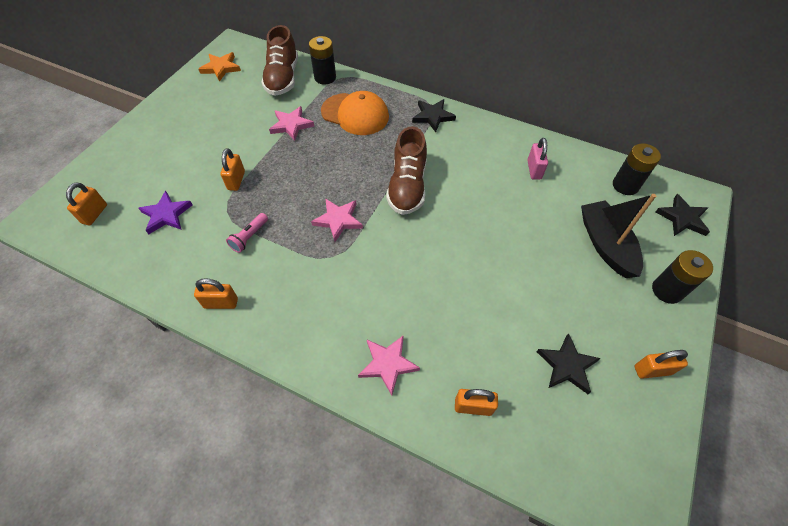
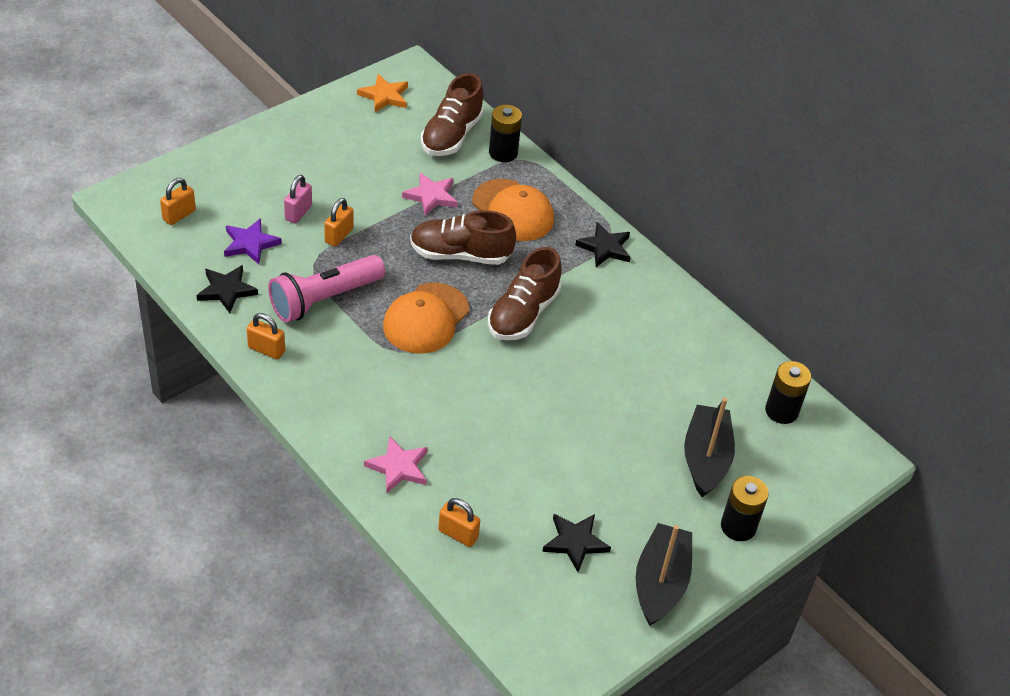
camera: 20 degrees right, 10 degrees down
pink flashlight [226,213,268,253] -> pink flashlight [268,255,385,322], size x2.17
pink star [311,199,363,242] -> orange cap [383,283,469,354]
pink padlock [527,138,548,180] -> pink padlock moved to [284,175,312,224]
orange padlock [635,350,688,379] -> black boat [636,523,692,626]
black star [655,194,710,236] -> black star moved to [197,265,258,313]
none -> brown shoe [410,210,516,265]

